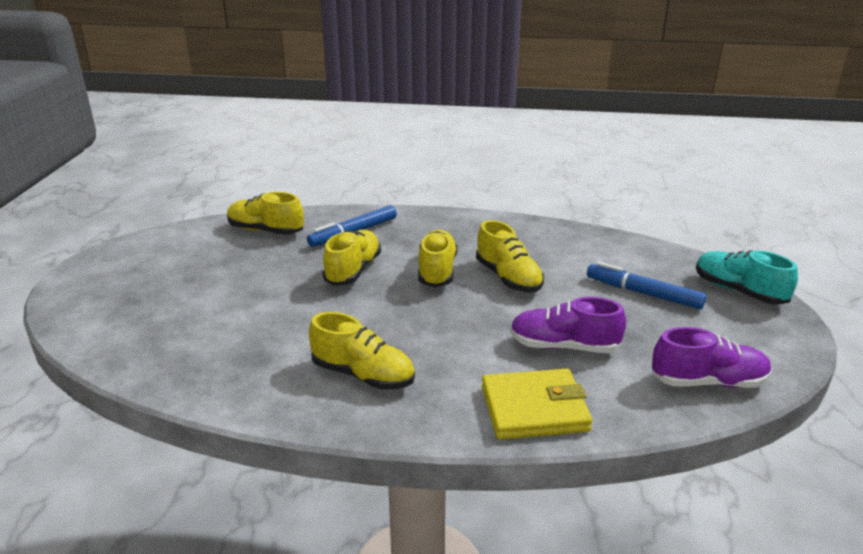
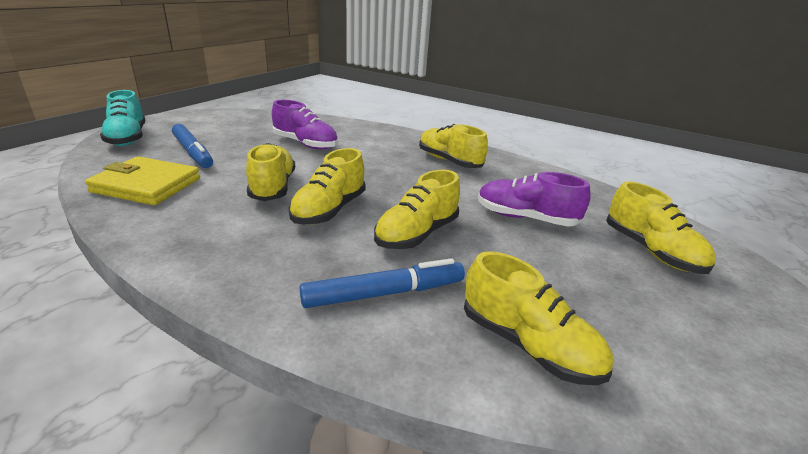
camera: 160 degrees left, 0 degrees up
yellow wallet [482,369,592,439] -> yellow wallet moved to [85,156,200,205]
purple shoe [652,327,772,388] -> purple shoe moved to [478,172,590,226]
none -> yellow shoe [606,181,716,274]

